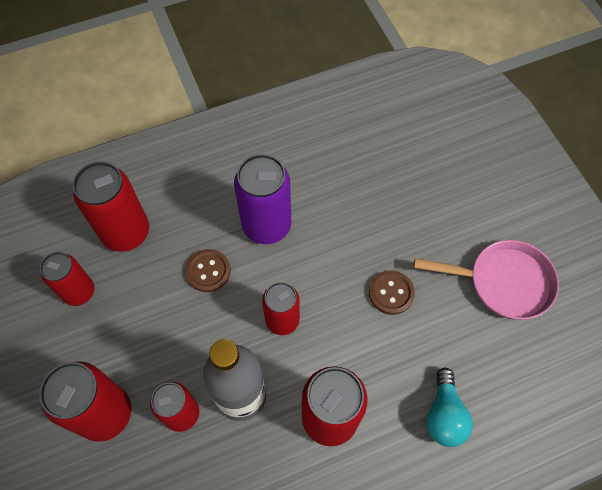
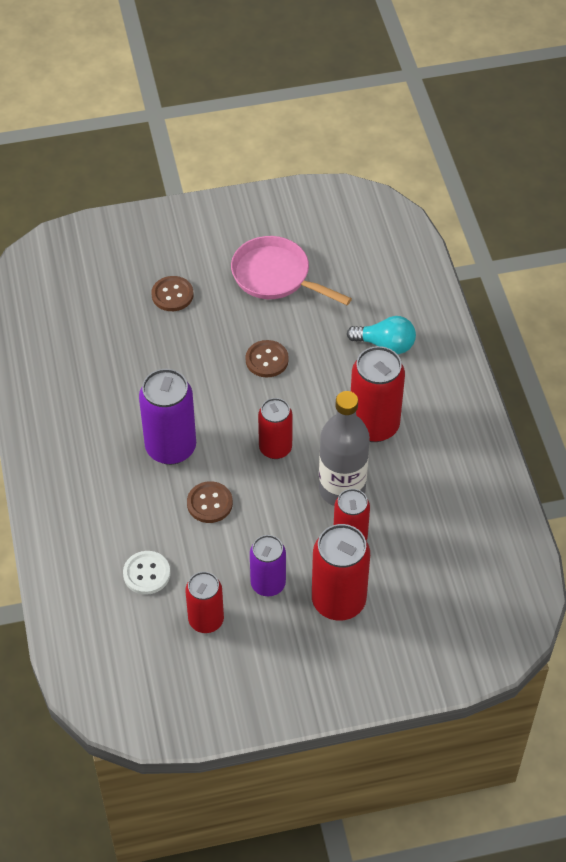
camera: 80 degrees left, 10 degrees down
red can [73,161,149,252] -> white button [123,551,170,595]
pink pan [414,240,559,320] -> pink pan turned 75 degrees counterclockwise [231,236,352,305]
none -> brown button [151,276,194,311]
none -> purple can [250,535,286,596]

